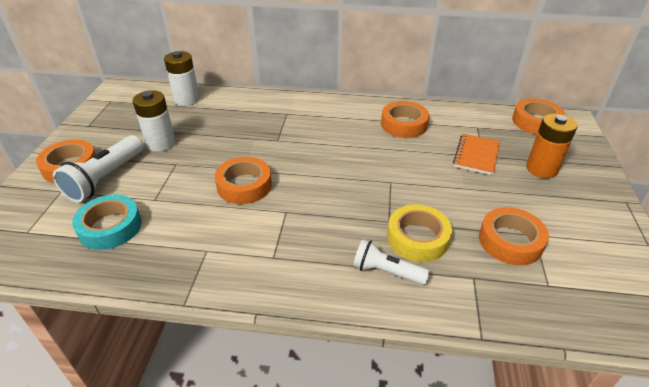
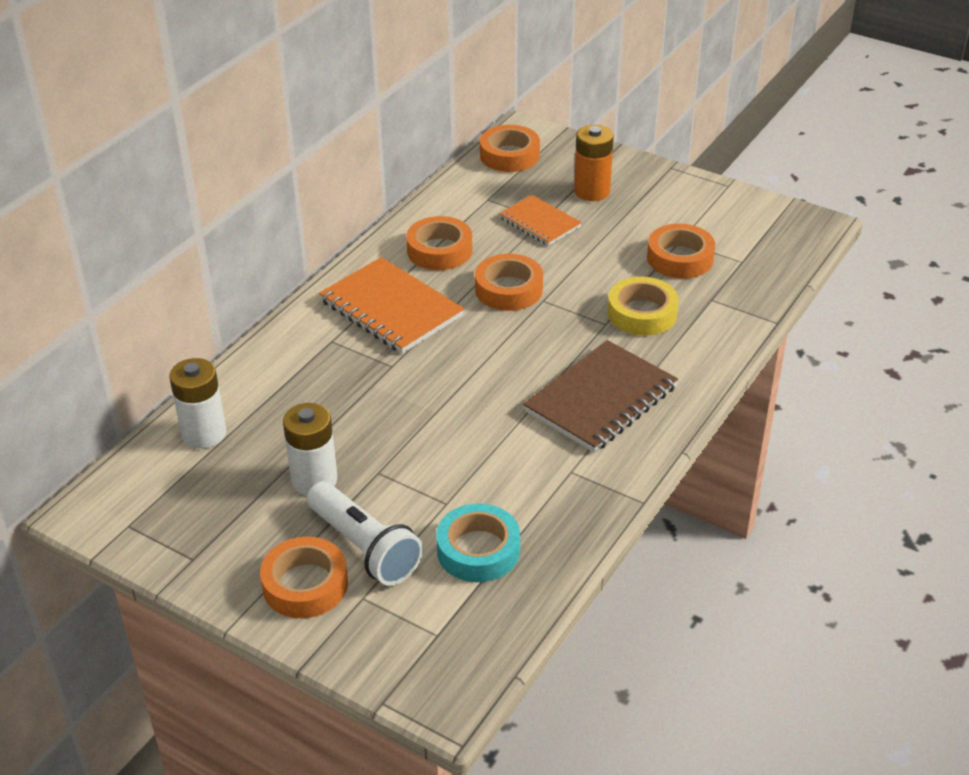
camera: 65 degrees left, 0 degrees up
orange tape [215,157,272,204] -> orange tape moved to [475,254,543,311]
white flashlight [353,239,430,285] -> none
none -> orange notebook [319,257,464,354]
none -> brown notebook [523,340,678,453]

